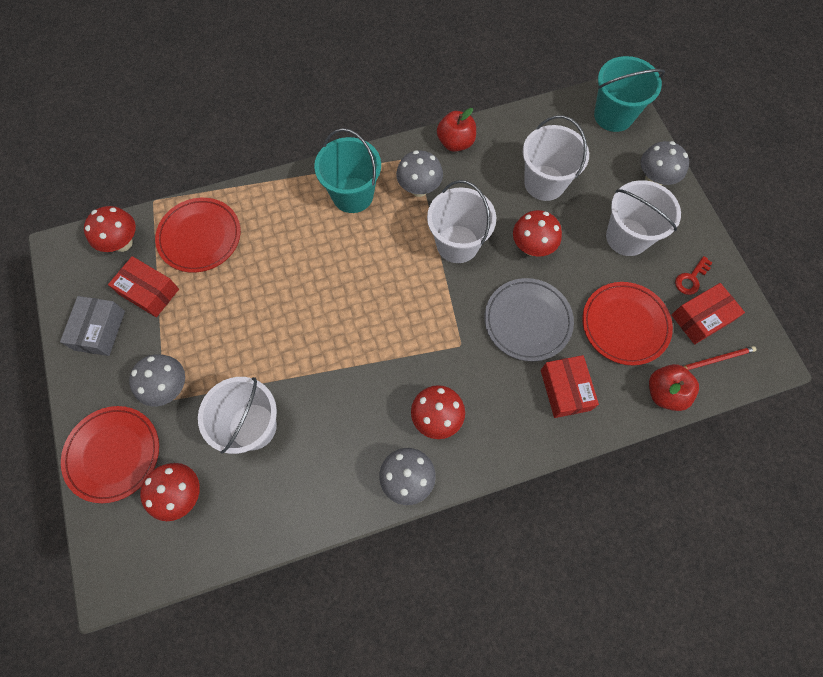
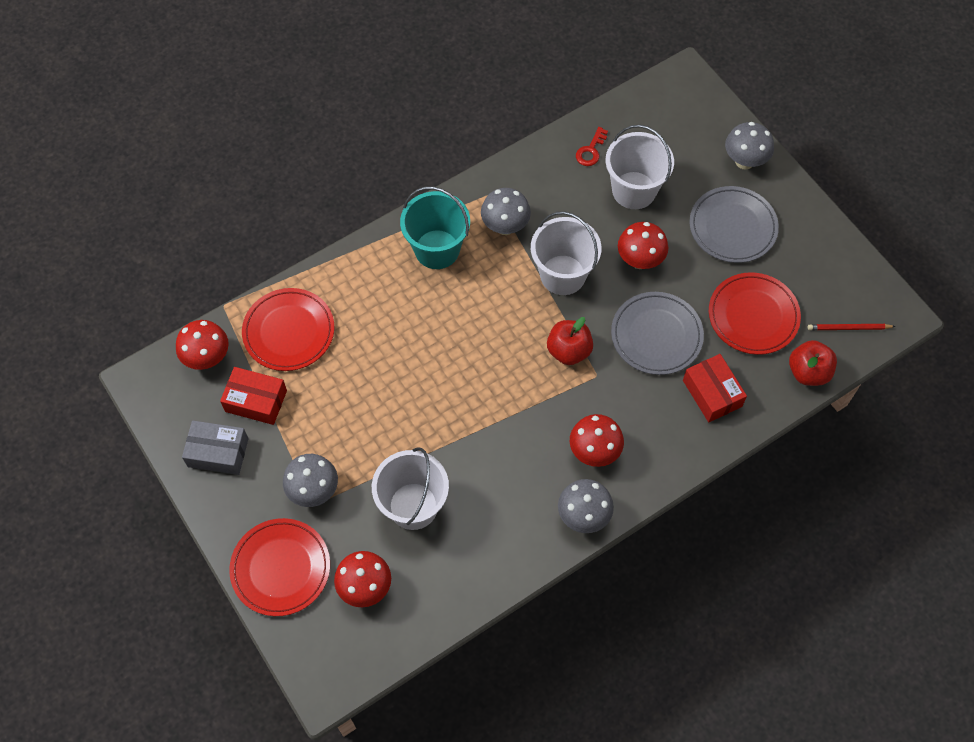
camera: 15 degrees left, 5 degrees down
grey box [60,296,125,356] -> grey box turned 75 degrees counterclockwise [182,421,249,475]
red apple [437,108,476,152] -> red apple moved to [547,317,593,365]
turquoise bucket [594,56,665,132] -> none
white bucket [606,180,681,256] -> grey plate [689,186,779,263]
red box [671,283,745,344] -> none
red key [675,256,713,295] -> red key moved to [576,127,608,166]
red pencil [683,346,756,370] -> red pencil turned 150 degrees counterclockwise [808,324,896,330]

